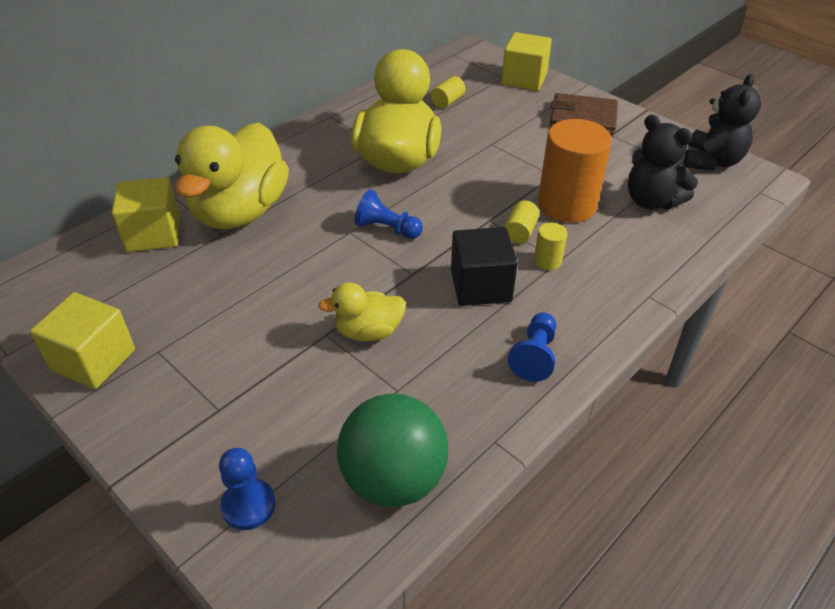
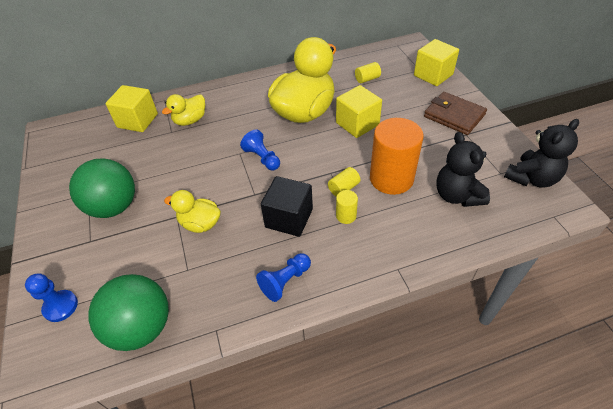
camera: 30 degrees right, 5 degrees up
yellow cube [30,292,135,389] -> yellow cube moved to [336,85,382,138]
yellow duck [175,122,289,229] -> yellow duck [162,94,205,126], size x0.50
none -> green ball [69,158,135,218]

